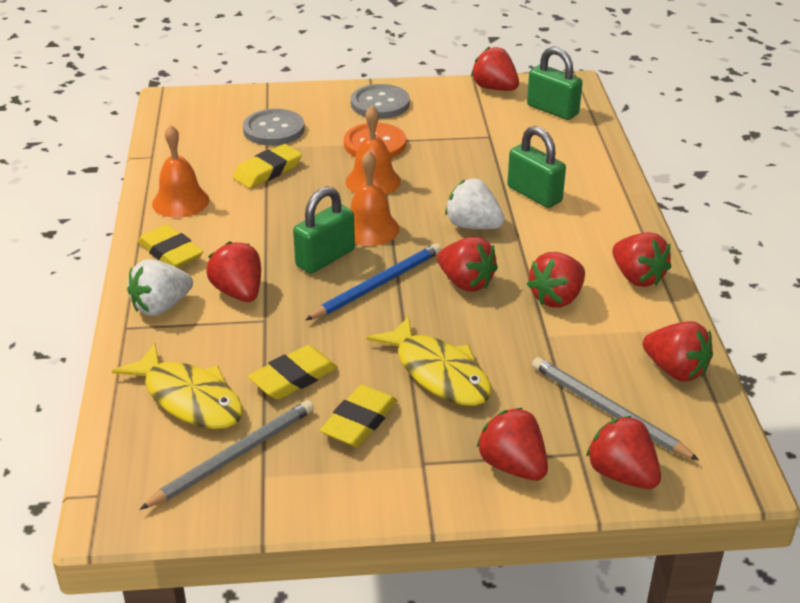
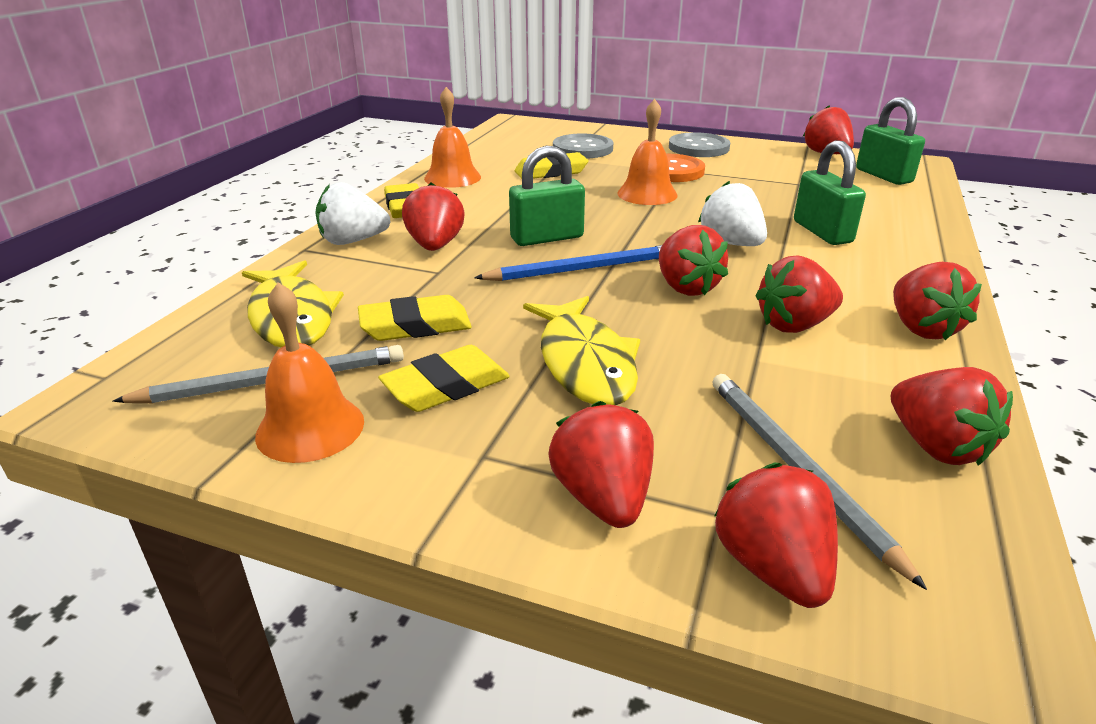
camera: 25 degrees right, 5 degrees down
orange bell [351,151,399,246] -> orange bell moved to [255,282,364,463]

